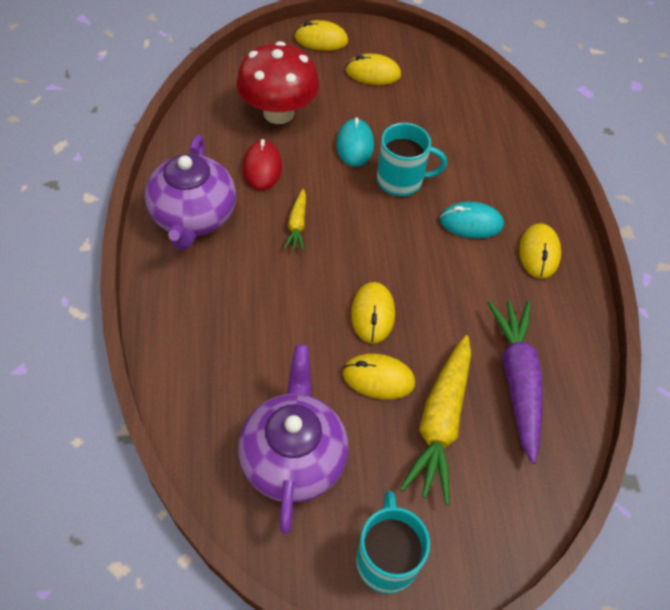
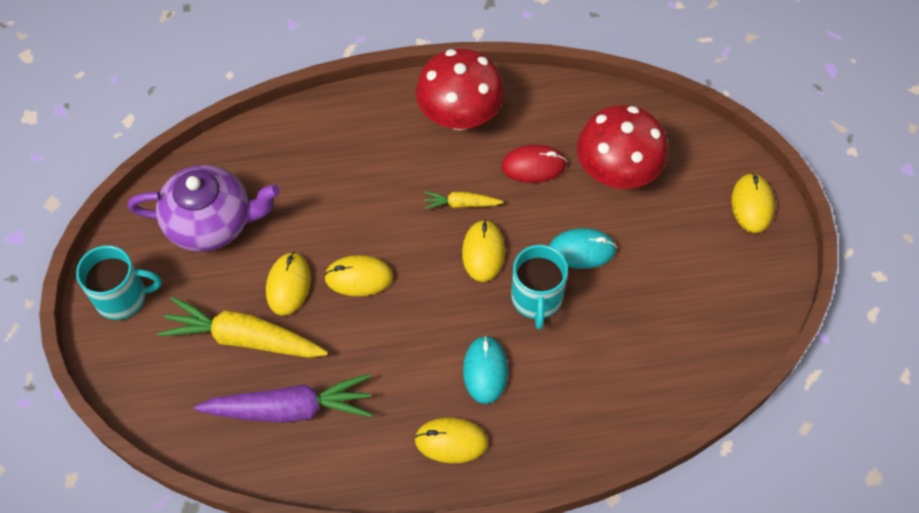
camera: 90 degrees right, 5 degrees up
purple teapot [145,135,236,251] -> red mushroom [416,49,505,130]
yellow mouse [346,53,401,85] -> yellow mouse moved to [462,220,505,282]

